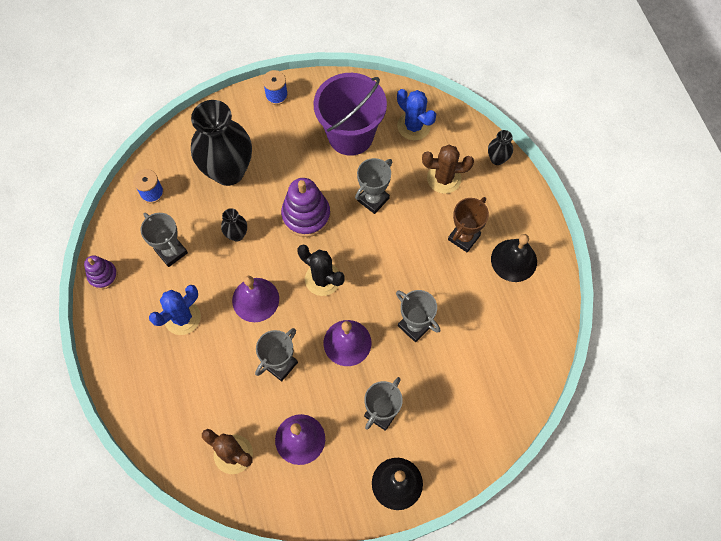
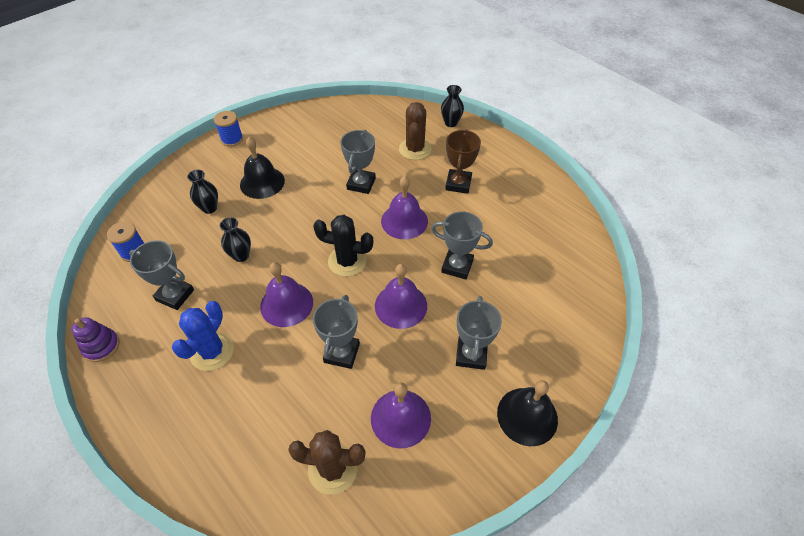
camera: 25 degrees left, 15 degrees down
black vase [191,100,252,186] -> black vase [187,170,218,214], size x0.43
purple stacking toy [281,178,331,237] -> none
purple bucket [313,73,387,156] -> none
blue cactus [397,89,436,140] -> none
brown cactus [422,145,474,194] -> brown cactus turned 60 degrees counterclockwise [399,102,432,160]
black bell [491,234,537,282] -> black bell moved to [240,137,285,199]
none -> purple bell [381,176,428,239]

